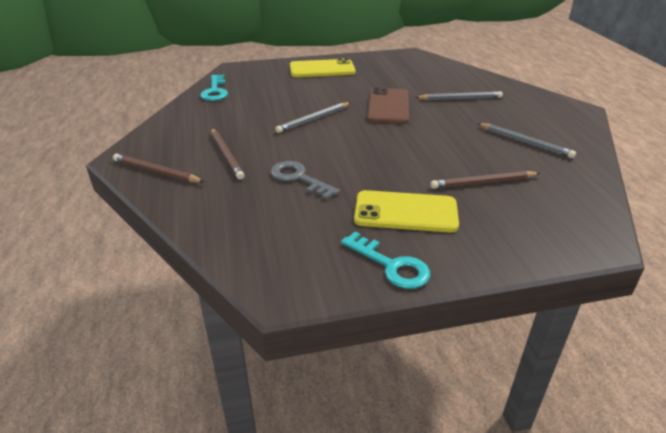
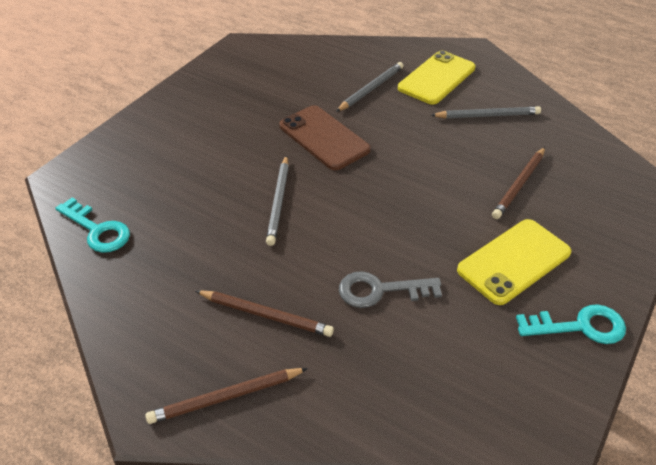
camera: 45 degrees left, 10 degrees up
yellow phone [290,58,355,77] -> yellow phone moved to [398,50,476,105]

